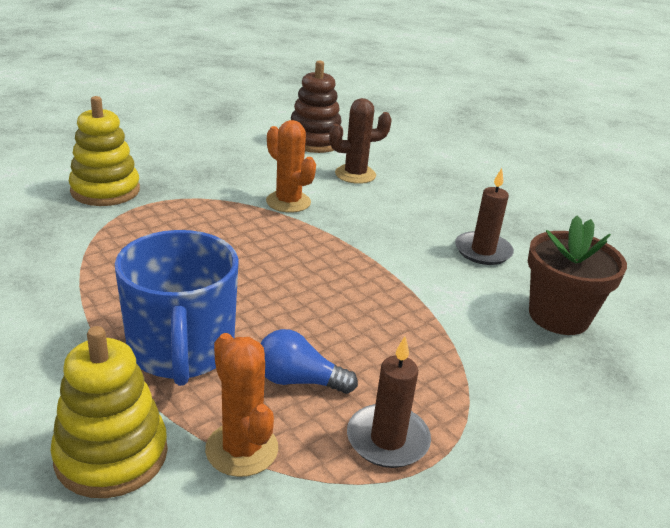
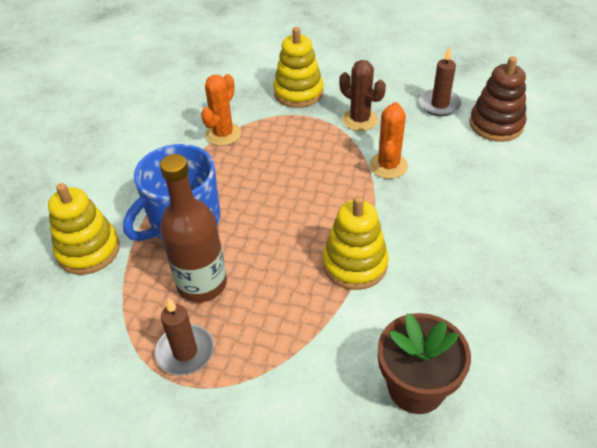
camera: 60 degrees right, 15 degrees up
orange cactus [205,333,278,477] -> orange cactus moved to [201,74,241,146]
blue light bulb [260,329,358,394] -> brown bottle [160,154,227,302]
brown cactus [329,98,392,184] -> brown cactus moved to [339,60,386,131]
brown candle [455,168,514,265] -> brown candle moved to [419,47,462,116]
none -> yellow stacking toy [323,196,389,290]

